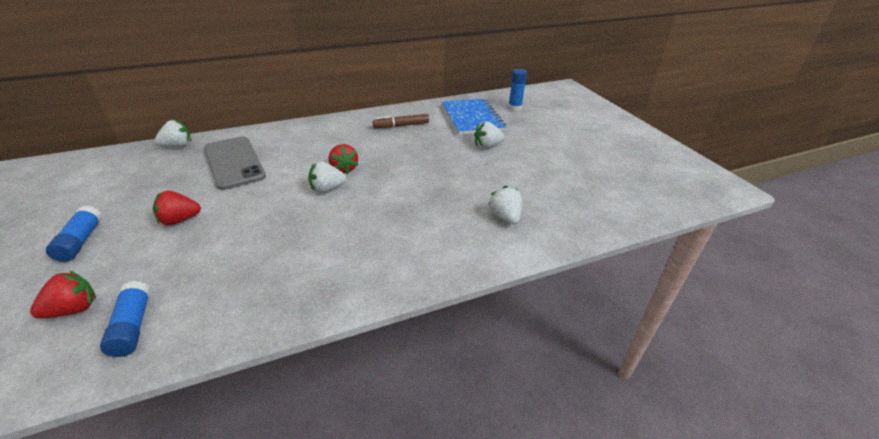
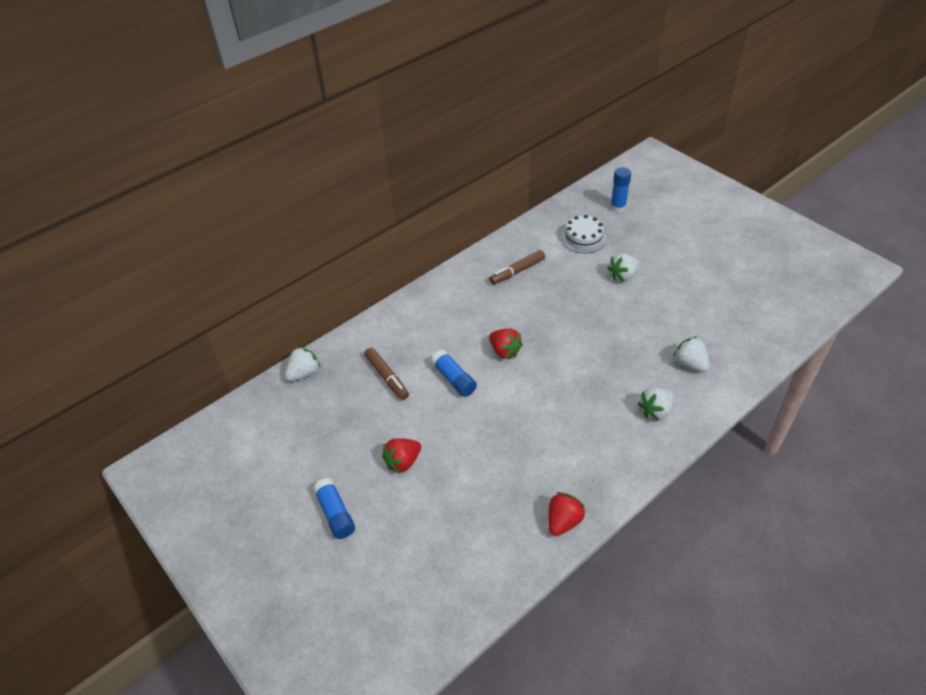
camera: 15 degrees left, 10 degrees up
red strawberry [30,270,96,319] -> red strawberry moved to [548,492,585,536]
blue glue stick [100,281,151,357] -> blue glue stick moved to [431,350,477,397]
grey phone [204,136,266,190] -> brown marker [364,348,409,400]
white strawberry [308,161,346,193] -> white strawberry moved to [638,387,674,421]
blue notebook [442,99,506,135] -> white cake [561,215,606,253]

